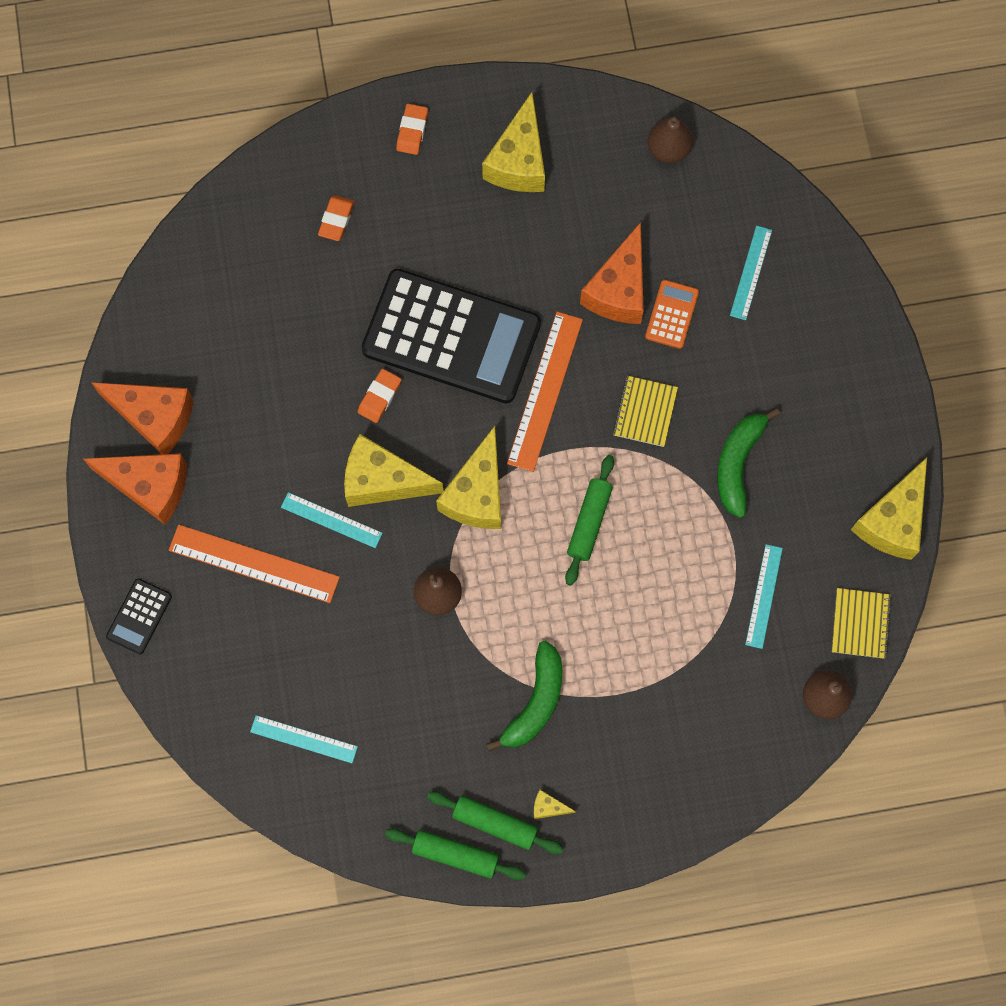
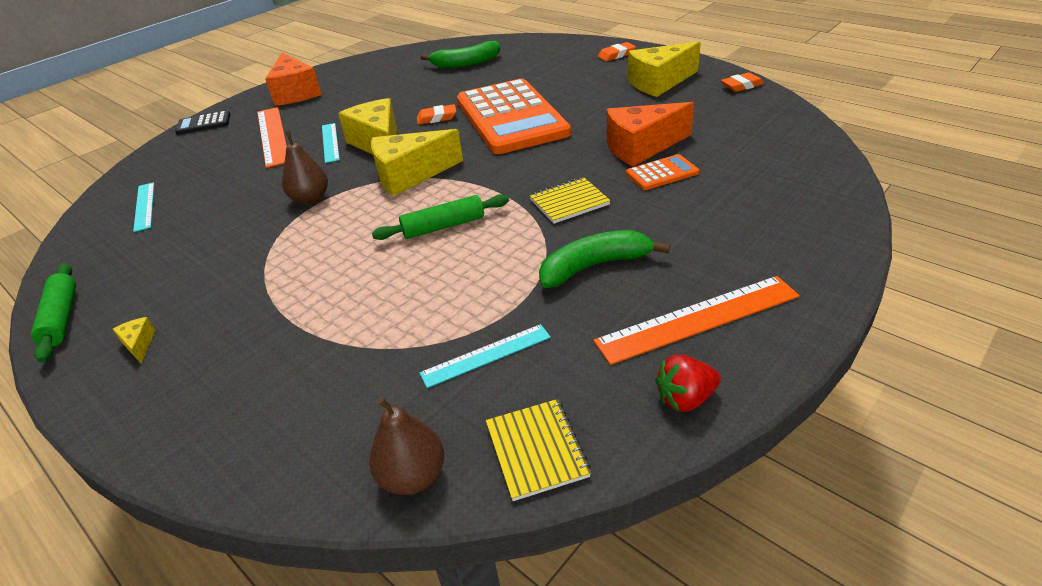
camera: 55 degrees right, 35 degrees down
orange cheese [91,382,194,454] -> none
orange eraser [318,195,354,241] -> orange eraser moved to [721,73,764,92]
black calculator [361,269,541,403] -> orange calculator [457,79,571,154]
green rolling pin [427,791,563,854] -> none
green banana [486,641,562,752] -> green banana moved to [421,41,500,68]
orange ruler [507,312,583,472] -> orange ruler moved to [594,276,800,365]
brown pear [648,117,693,163] -> none
turquoise ruler [730,226,772,320] -> none
yellow notebook [832,588,892,659] -> yellow notebook turned 75 degrees counterclockwise [486,399,591,501]
yellow cheese [851,457,927,560] -> red strawberry [655,355,721,412]

